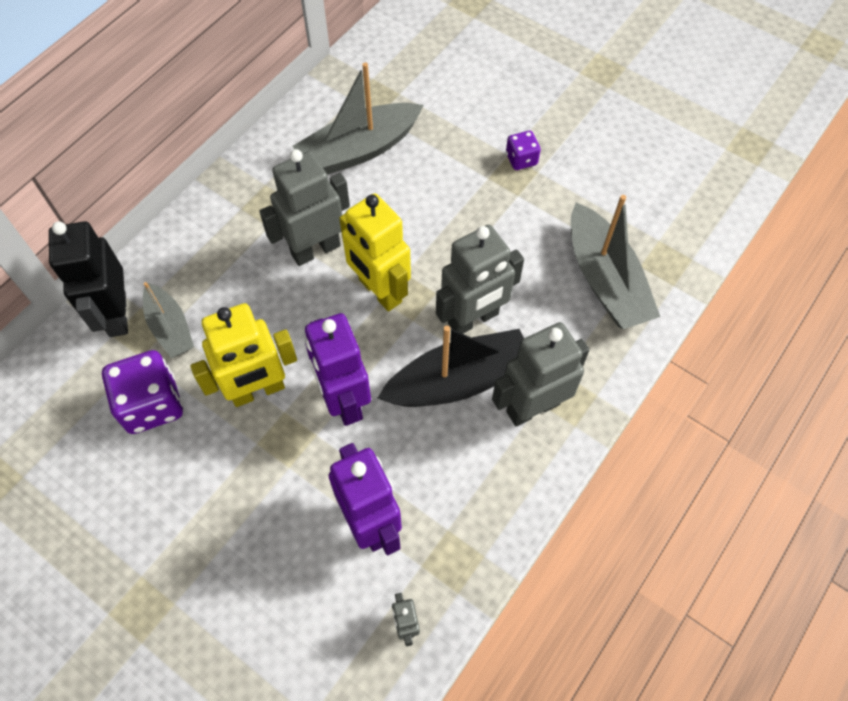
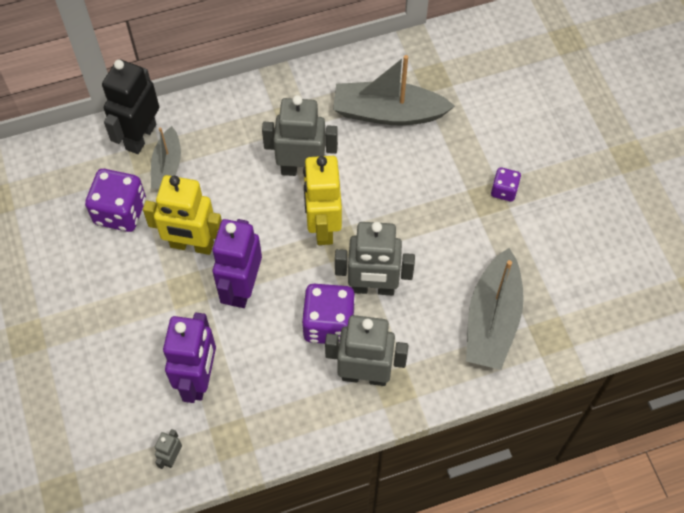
camera: 35 degrees right, 0 degrees up
black boat [378,326,524,407] -> purple dice [302,284,355,344]

